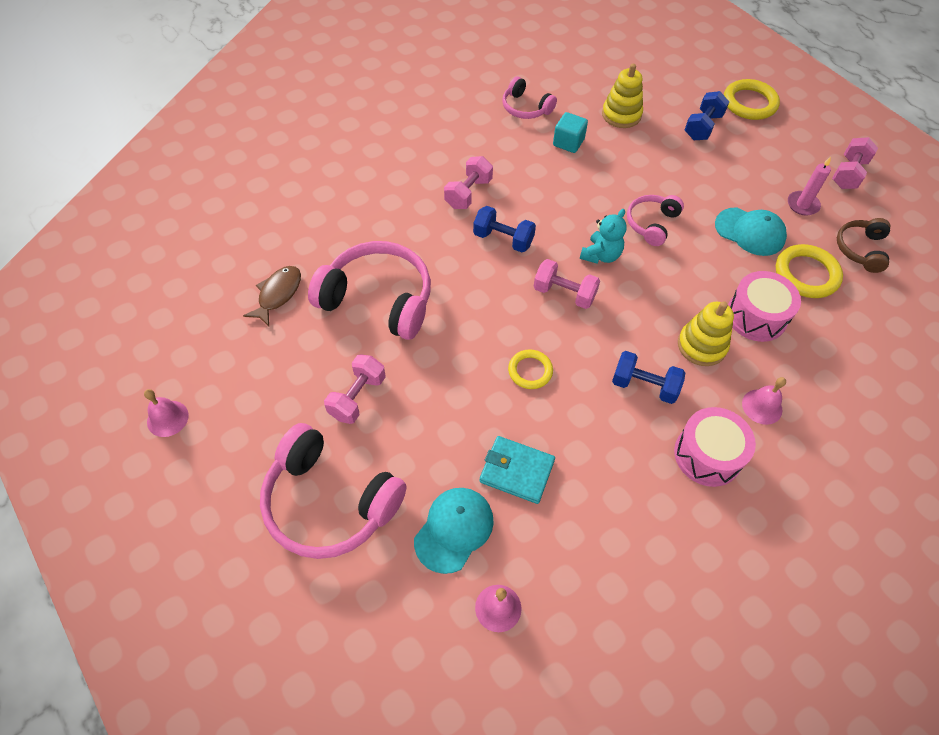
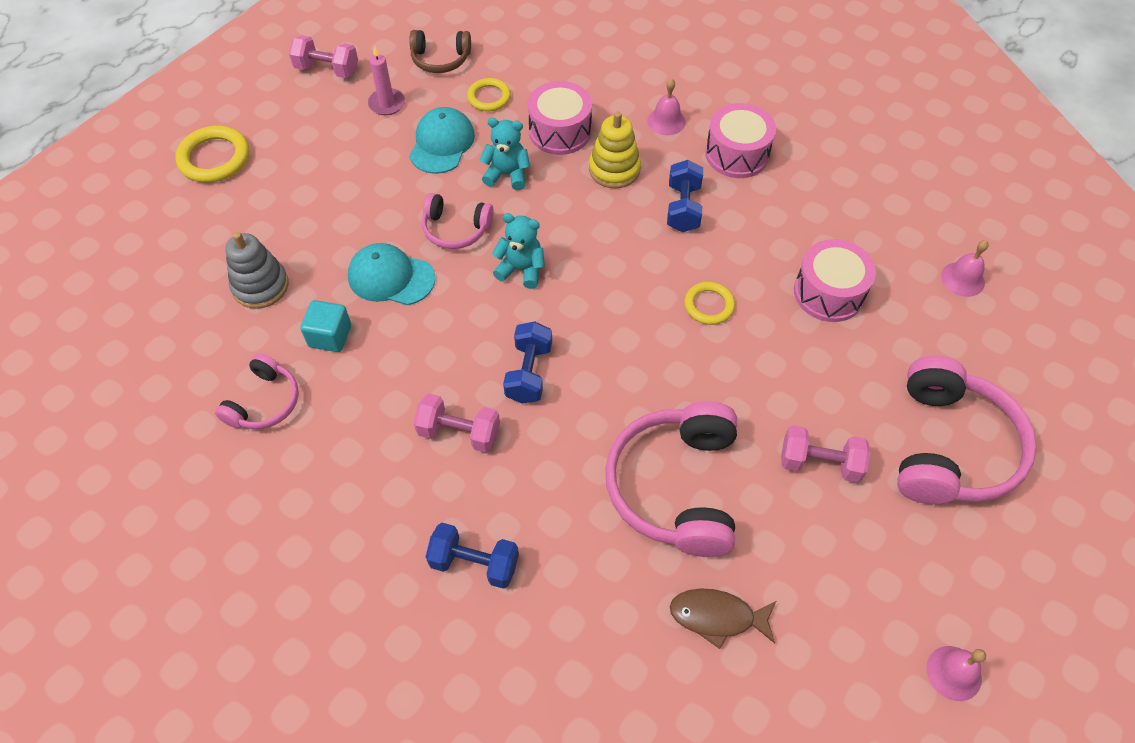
camera: 105 degrees left, 0 degrees up
turquoise cap [414,488,494,574] -> turquoise cap moved to [348,243,435,305]
turquoise wallet [480,436,555,504] -> pink drum [794,239,876,322]
pink dumbbell [534,259,600,309] -> none
yellow stacking toy [602,64,643,128] -> grey stacking toy [225,232,289,309]
blue dumbbell [685,91,729,140] -> blue dumbbell moved to [426,523,519,589]
yellow ring [776,244,843,298] -> yellow ring [467,78,511,111], size x0.63
none -> turquoise teddy bear [480,118,530,190]

